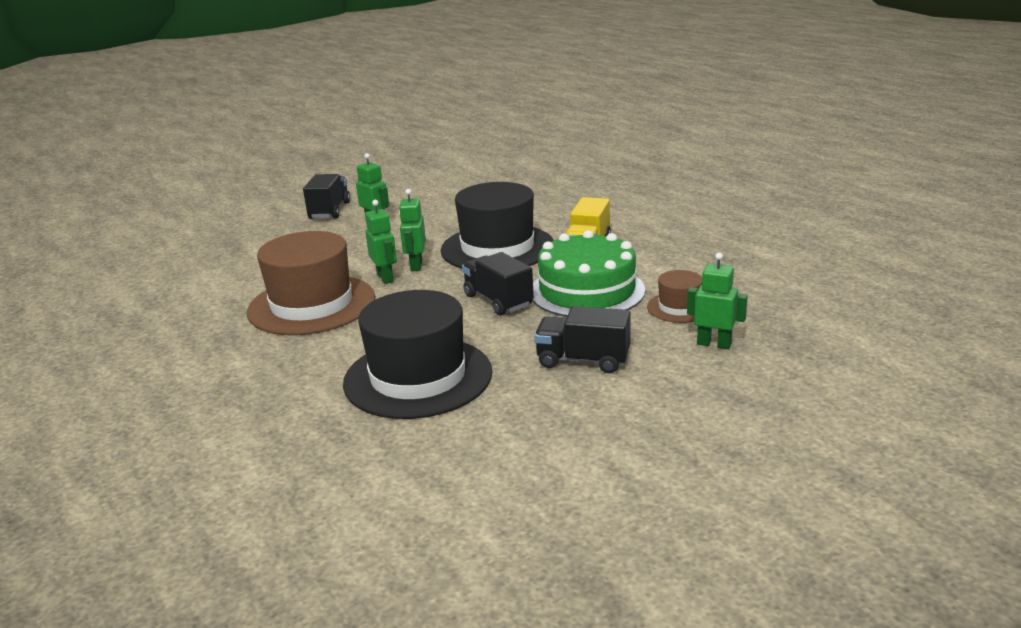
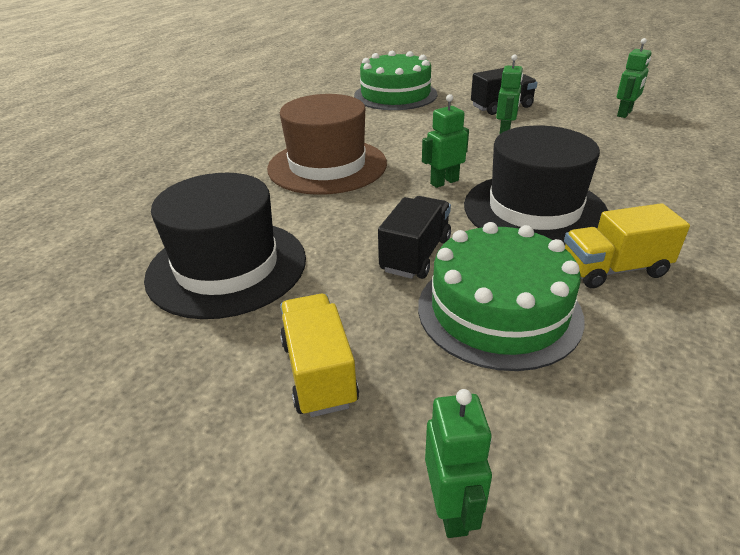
camera: 60 degrees right, 10 degrees up
green robot [365,200,397,284] -> green robot moved to [617,38,652,118]
black truck [534,306,631,373] -> yellow truck [280,294,359,417]
brown hat [647,270,702,323] -> none
none -> green cake [354,51,437,110]

